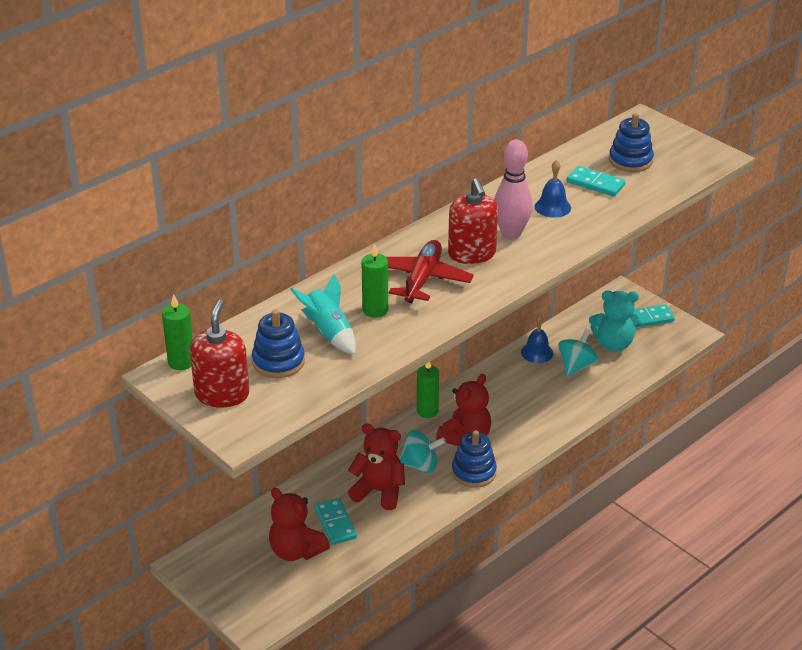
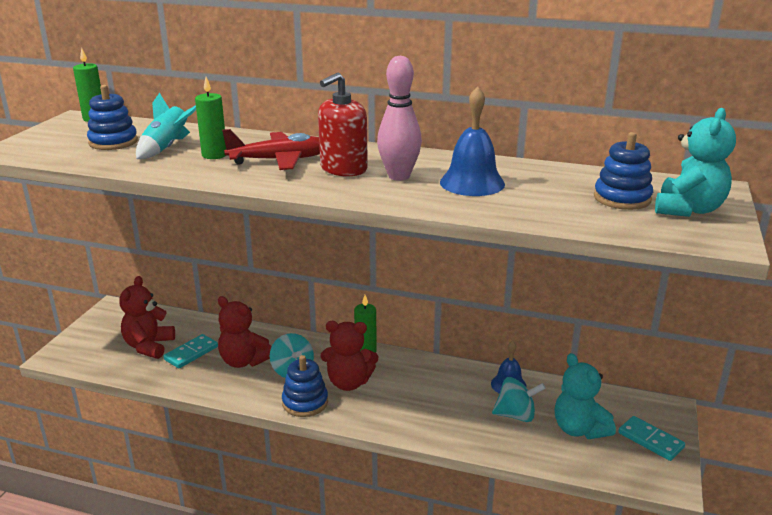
camera: 60 degrees right, 10 degrees down
red soap dispenser [190,300,249,407] -> none
red teddy bear [348,423,405,510] -> red teddy bear turned 135 degrees clockwise [218,296,272,368]
blue bell [535,160,571,218] -> blue bell [440,86,505,196], size x1.52
turquoise domino [567,166,626,197] -> none
none -> turquoise teddy bear [655,108,736,217]

